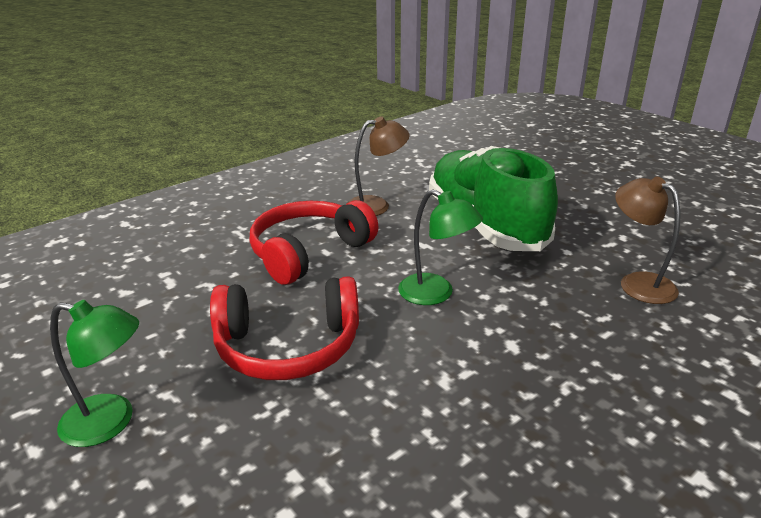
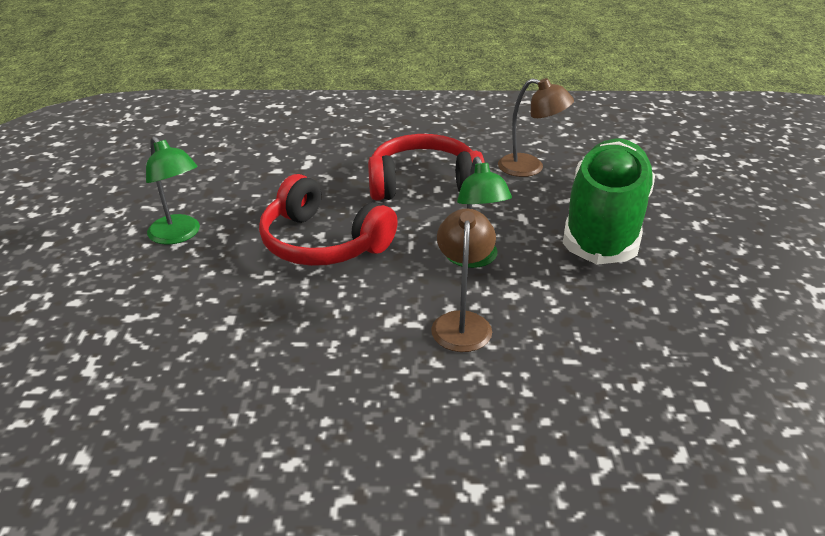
camera: 40 degrees right, 5 degrees up
brown lamp [615,177,680,304] -> brown lamp moved to [431,209,496,352]

